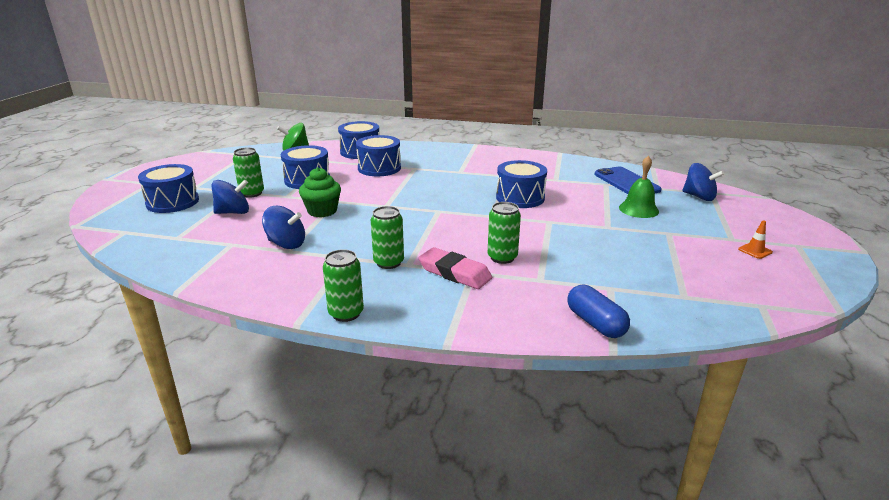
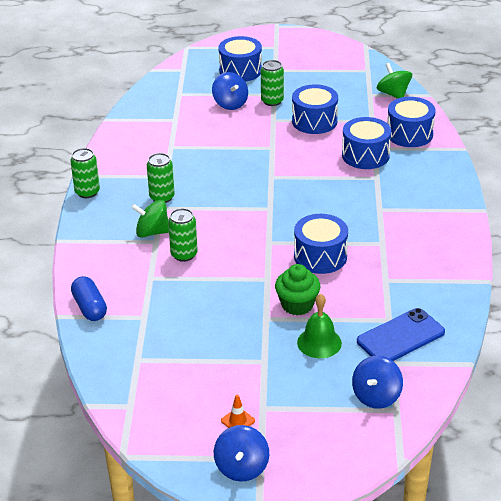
camera: 80 degrees right, 10 degrees up
blue spinning top [262,206,305,249] -> blue spinning top moved to [214,425,269,481]
green cupcake [299,167,341,217] -> green cupcake moved to [275,264,321,316]
pink eraser [418,247,492,289] -> green spinning top [131,200,169,238]
blue capsule [567,285,630,338] -> blue capsule turned 75 degrees counterclockwise [71,276,107,321]

